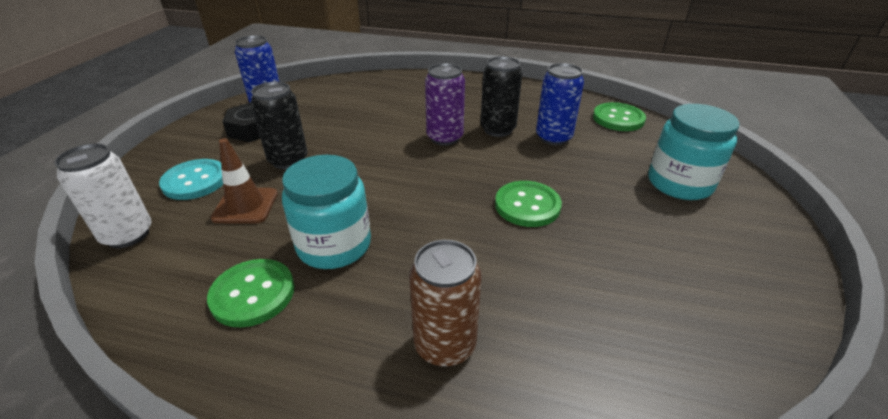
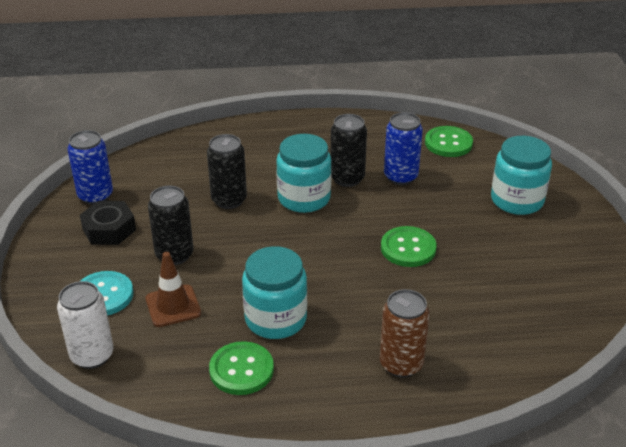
camera: 20 degrees left, 0 degrees up
purple can [425,63,465,146] -> turquoise jar [276,134,332,213]
none -> black can [207,134,247,209]

